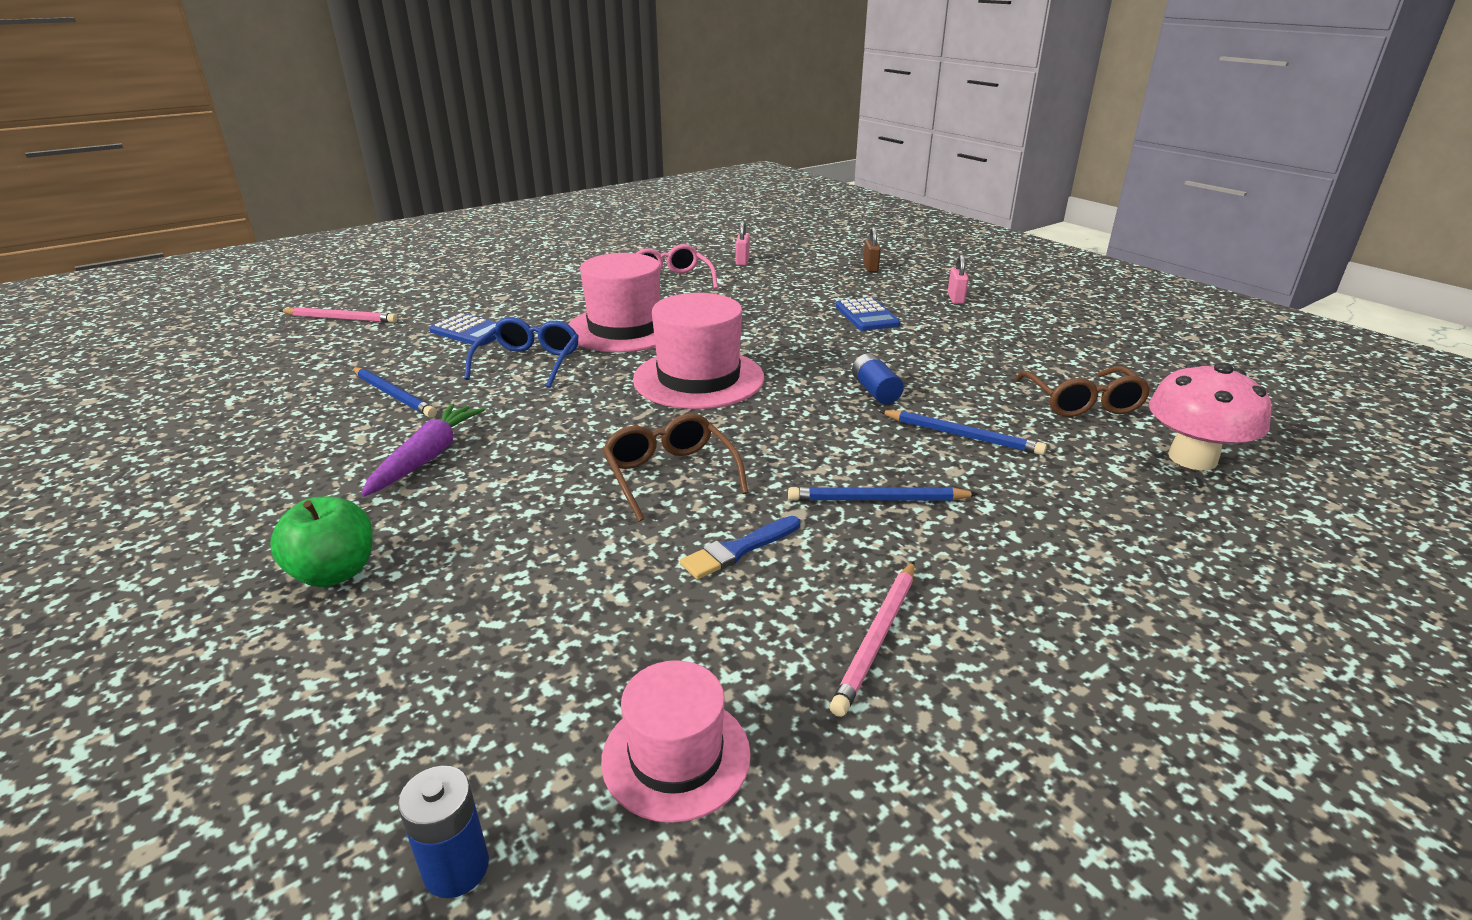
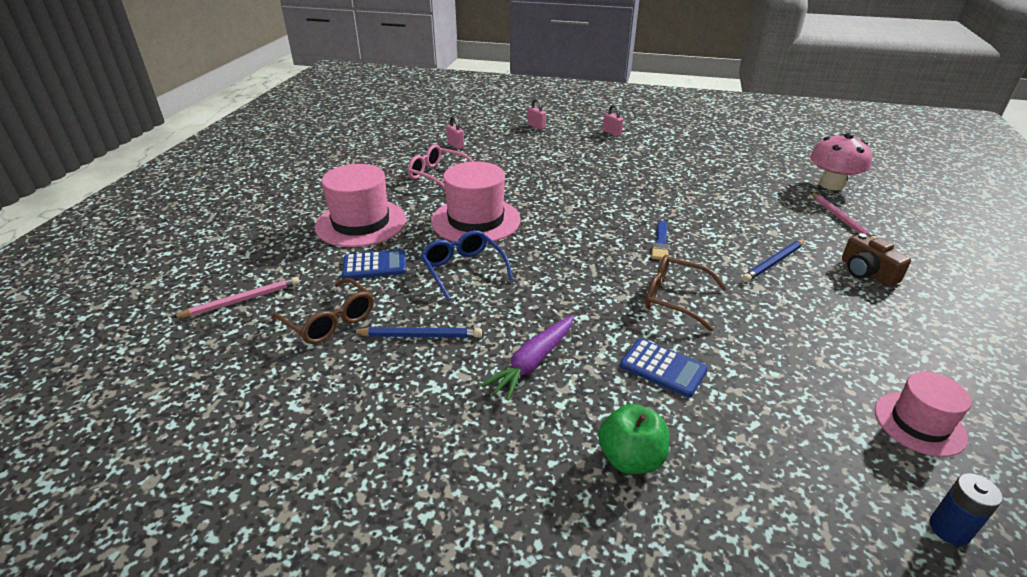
camera: 40 degrees left, 5 degrees up
purple carrot [361,403,485,497] -> purple carrot turned 120 degrees counterclockwise [481,315,574,401]
pink hat [633,293,764,409] -> pink hat moved to [315,164,406,247]
blue brush [680,516,800,579] -> blue brush moved to [651,221,670,260]
pink pencil [829,561,915,717] -> pink pencil moved to [811,192,877,239]
blue calculator [835,297,900,331] -> blue calculator moved to [620,339,708,397]
blue battery [852,353,904,404] -> none
brown padlock [863,227,881,272] -> pink padlock [527,98,546,130]
blue pencil [879,410,1047,455] -> none
brown glasses [1015,366,1151,417] -> brown glasses moved to [271,278,374,344]
none -> brown camera [842,233,911,286]

